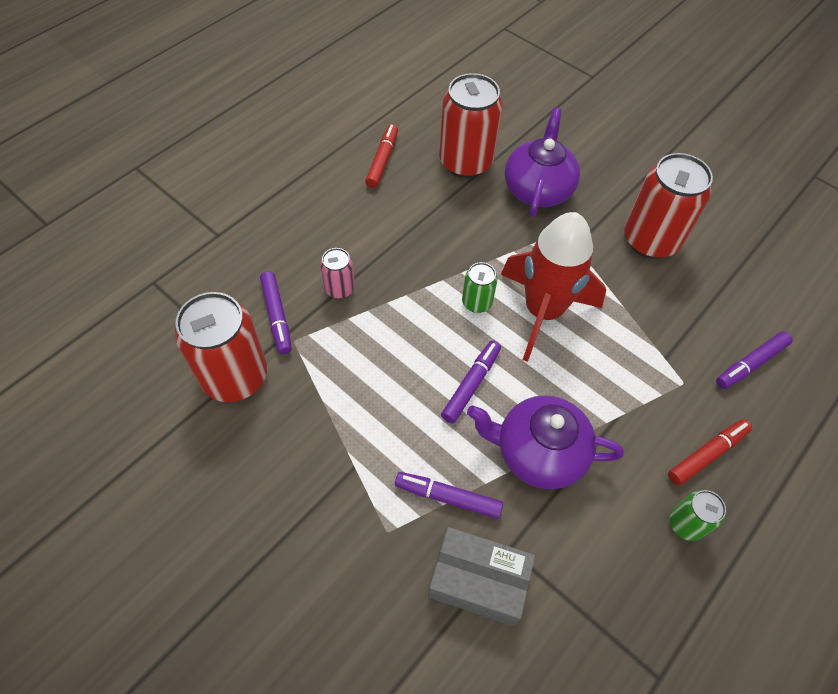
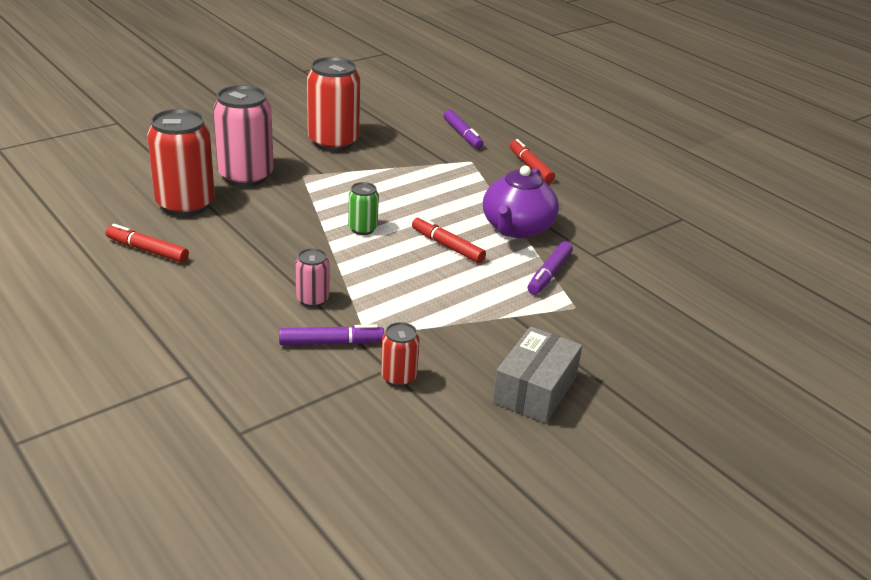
camera: 80 degrees left, 25 degrees down
red can [175,292,267,402] -> red can [381,322,420,387], size x0.49
grey box [428,527,535,626] -> grey box moved to [493,326,582,423]
purple marker [441,340,501,423] -> red marker [412,216,486,263]
red rocket [501,212,606,362] -> none
purple teapot [505,108,580,217] -> pink can [213,85,274,187]
green can [670,490,726,541] -> none

